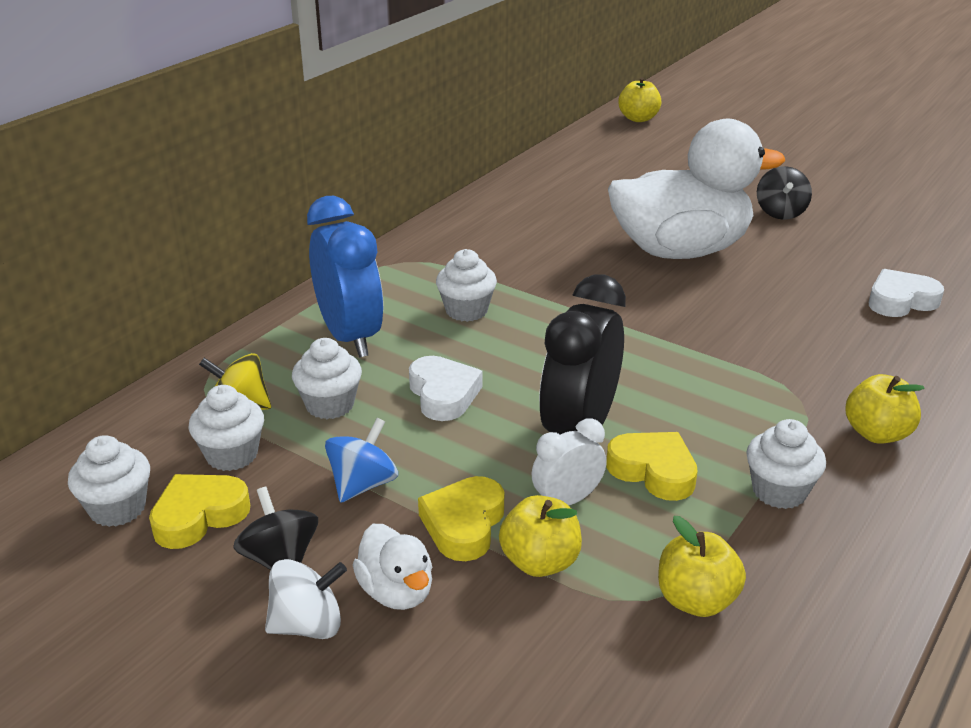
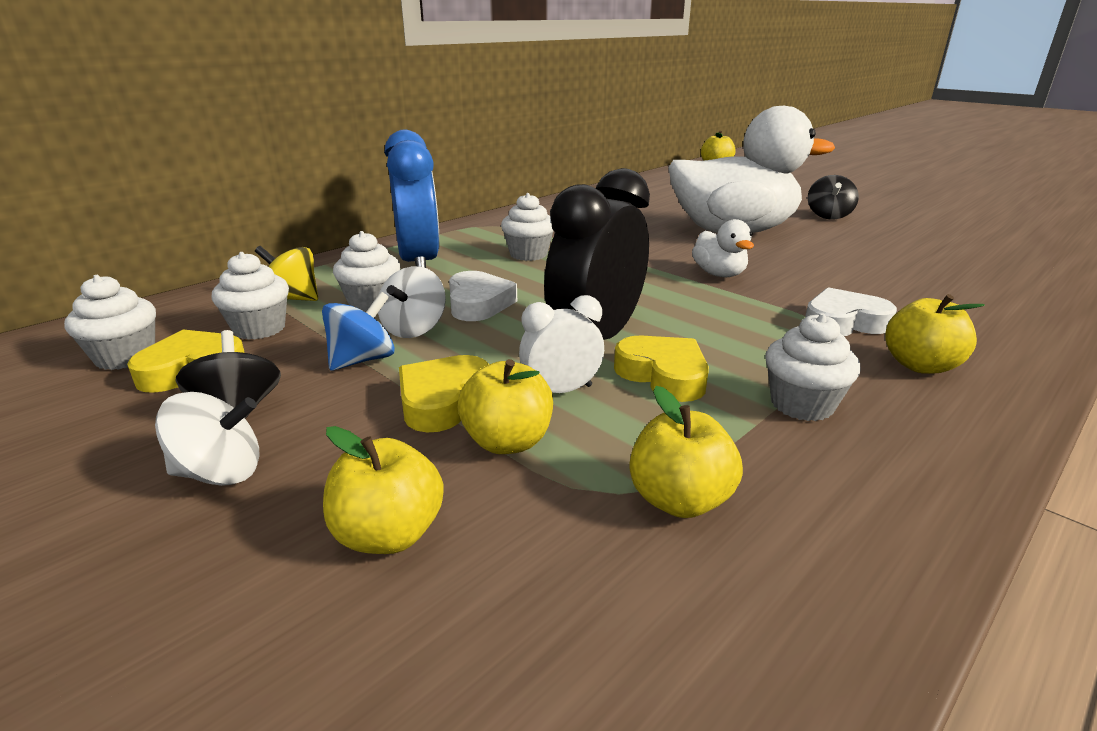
camera: 10 degrees right, 5 degrees down
white duck [353,524,433,610] -> white duck moved to [692,219,754,277]
white heart [869,269,944,317] -> white heart moved to [805,287,897,336]
none -> yellow apple [323,426,444,554]
none -> white spinning top [378,266,446,338]

